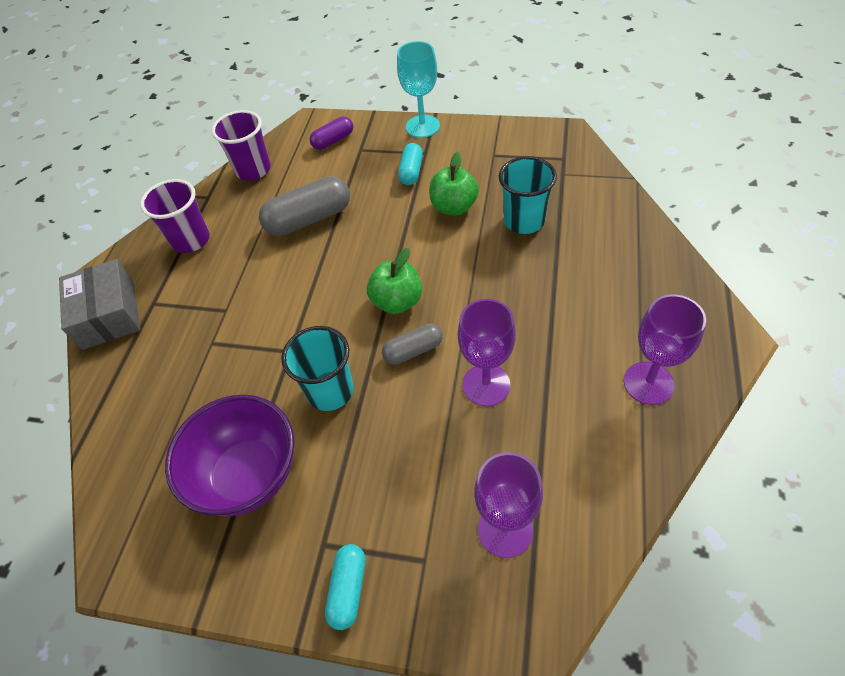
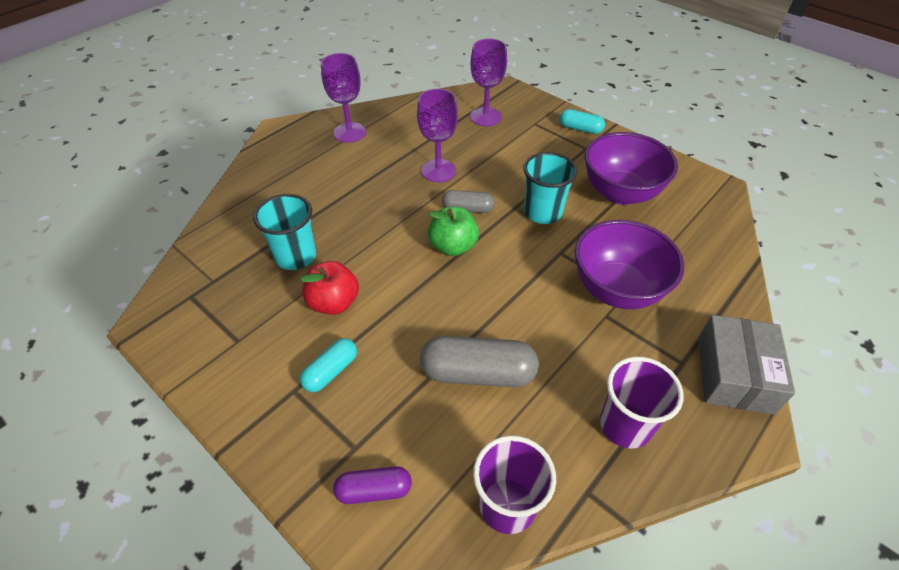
camera: 155 degrees left, 5 degrees down
turquoise capsule [325,544,365,630] -> turquoise capsule turned 75 degrees clockwise [559,109,605,134]
turquoise goblet [397,41,440,138] -> none
green apple [429,152,479,216] -> red apple [301,261,359,315]
none -> purple bowl [575,220,684,309]

